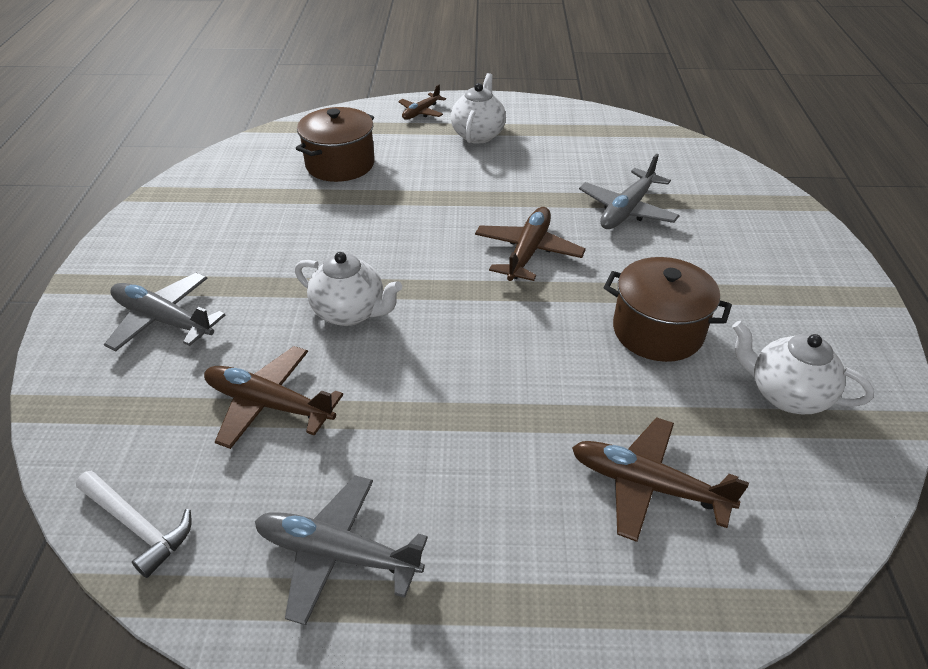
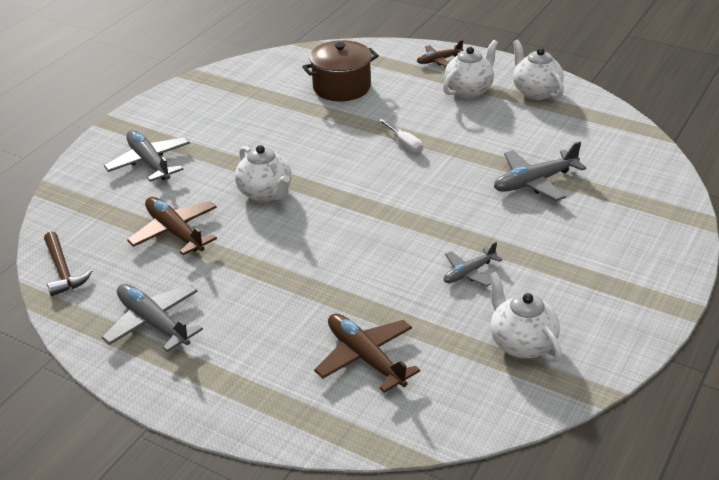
camera: 30 degrees right, 5 degrees down
white hammer [76,471,192,578] -> brown hammer [44,231,92,296]
brown plane [475,207,586,281] -> none
brown pot [603,257,732,362] -> grey plane [444,242,503,287]
none -> white screwdriver [378,119,423,153]
none -> white teapot [513,39,564,100]

